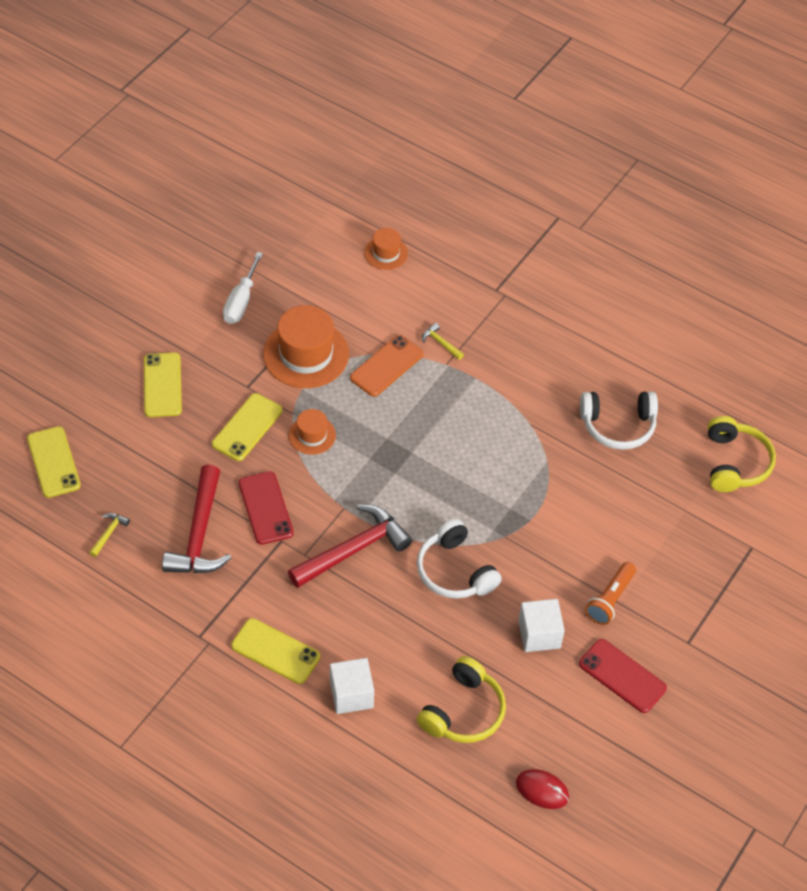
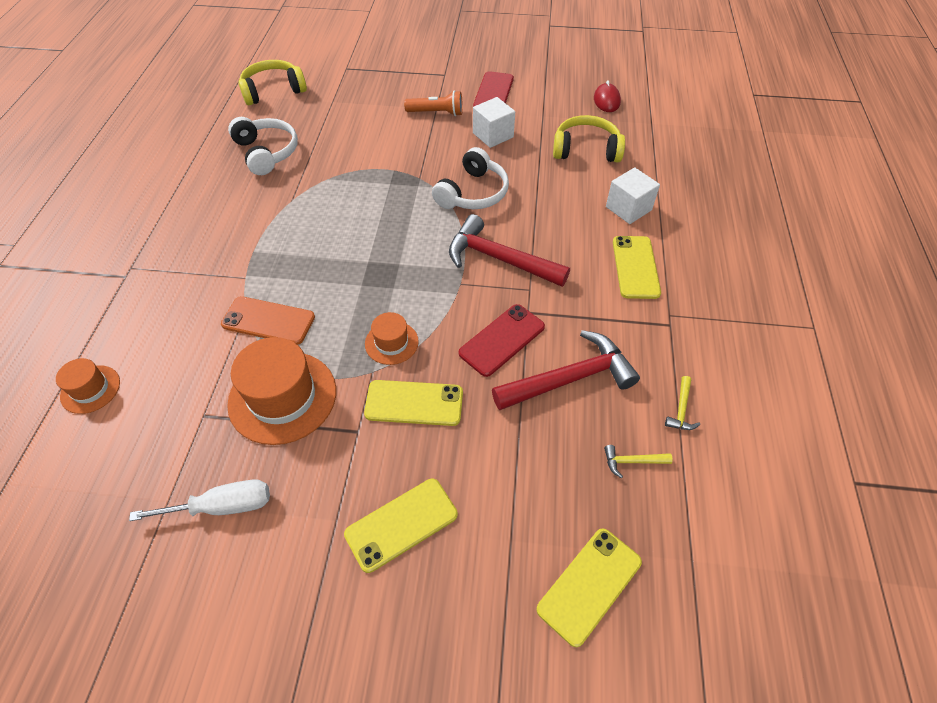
camera: 115 degrees left, 0 degrees up
yellow hammer [422,323,464,360] -> yellow hammer moved to [665,376,700,430]

